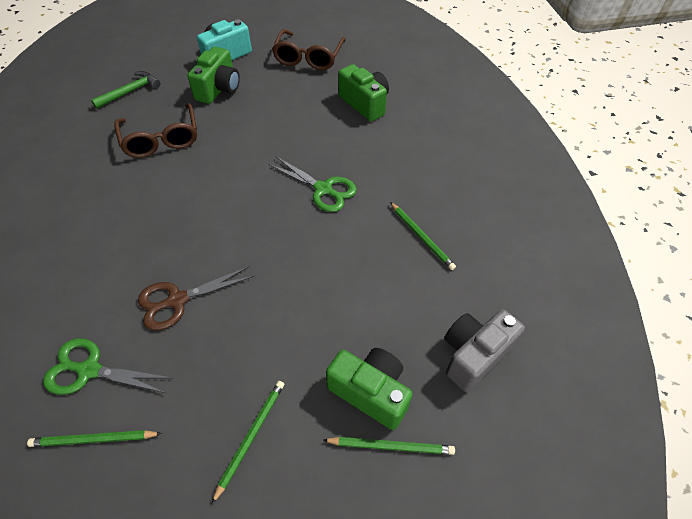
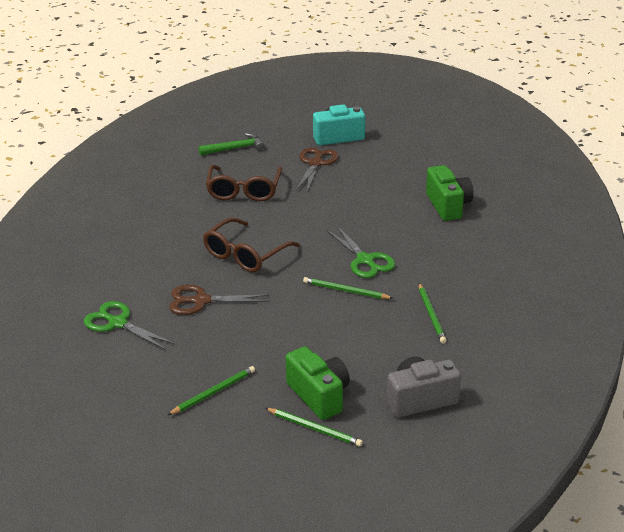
camera: 25 degrees right, 20 degrees down
green pencil [27,430,162,447] -> green pencil moved to [303,277,393,299]
green camera [187,47,240,104] -> brown scissors [296,148,339,192]
brown glasses [272,29,345,70] -> brown glasses moved to [203,217,300,272]

